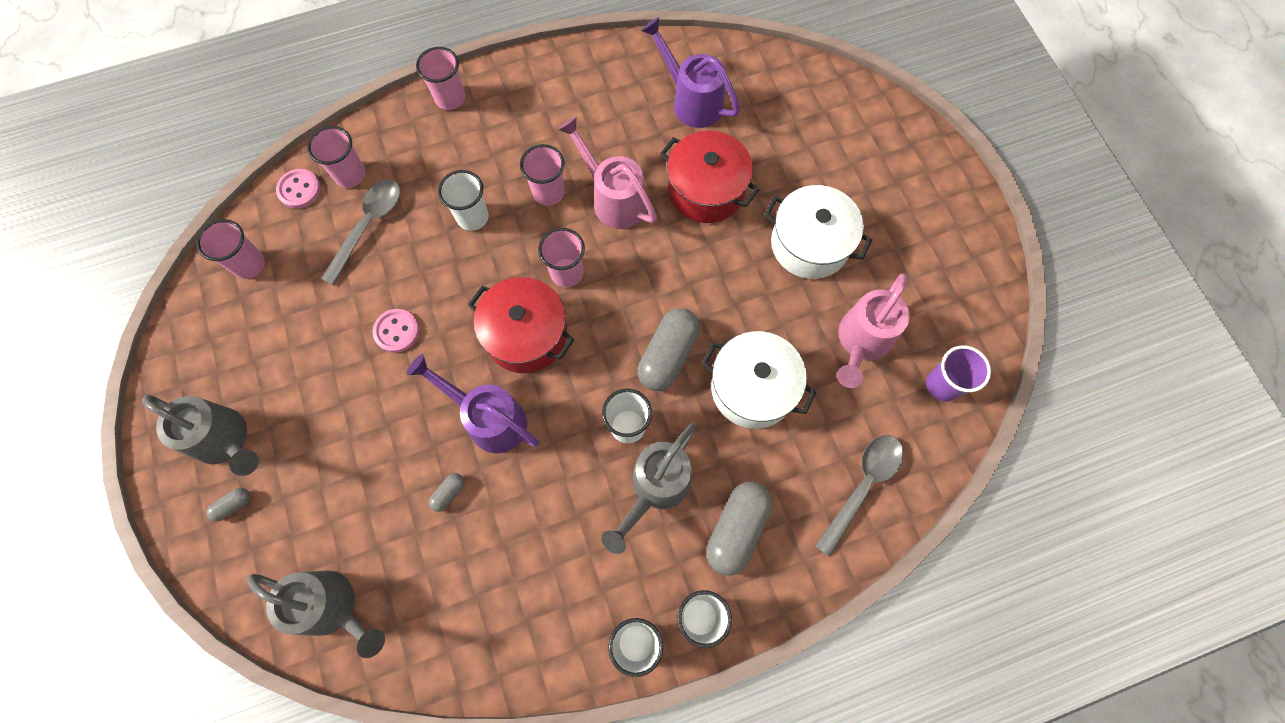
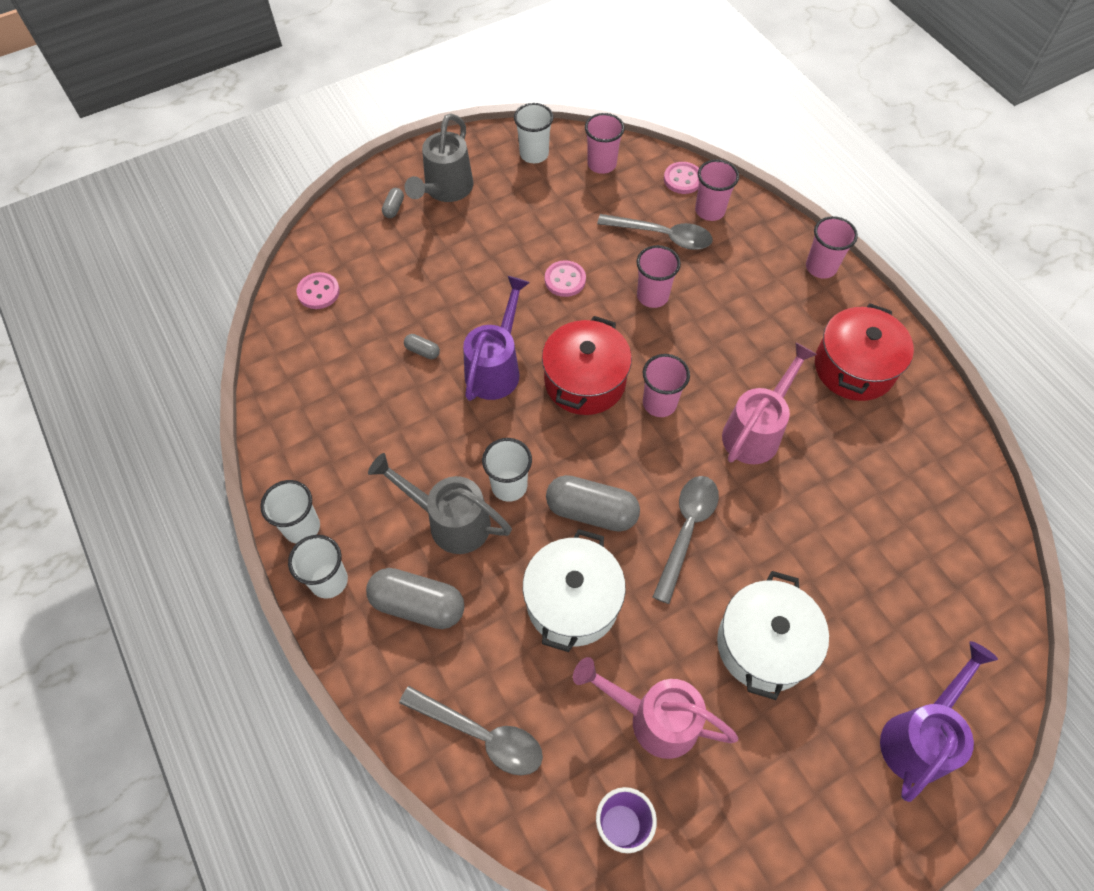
camera: 80 degrees right, 10 degrees down
grey capsule [206,488,250,521] -> grey capsule turned 60 degrees clockwise [382,188,404,218]
grey watering can [247,571,385,658] -> pink button [296,272,340,309]
white cup [438,170,489,231] -> white cup moved to [514,103,554,163]
pink cup [520,144,565,206] -> pink cup moved to [636,245,681,308]
purple watering can [641,17,740,128] -> purple watering can moved to [880,641,998,802]
red pot [660,130,759,223] -> red pot moved to [815,303,914,401]
none -> grey spoon [653,476,719,604]

